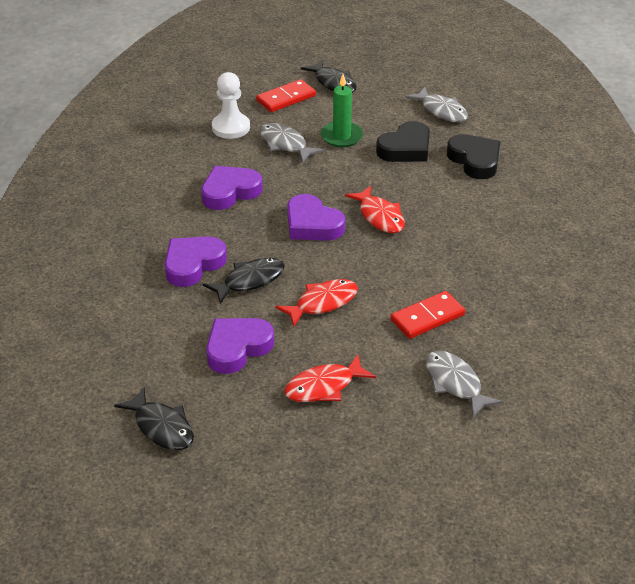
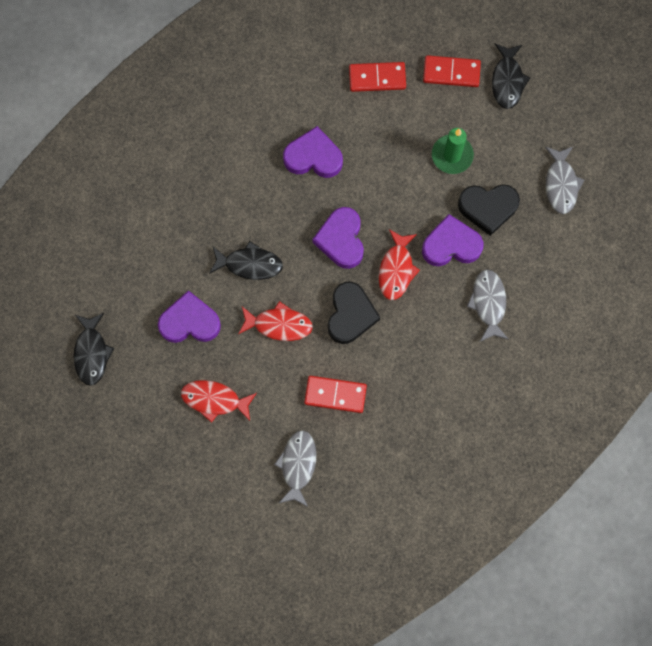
camera: 40 degrees right, 35 degrees up
purple heart [165,236,227,287] -> purple heart moved to [422,214,484,266]
white pawn [212,72,250,139] -> red domino [349,62,406,92]
grey fish [260,123,324,163] -> grey fish moved to [467,269,509,341]
black heart [447,134,501,179] -> black heart moved to [328,282,380,344]

